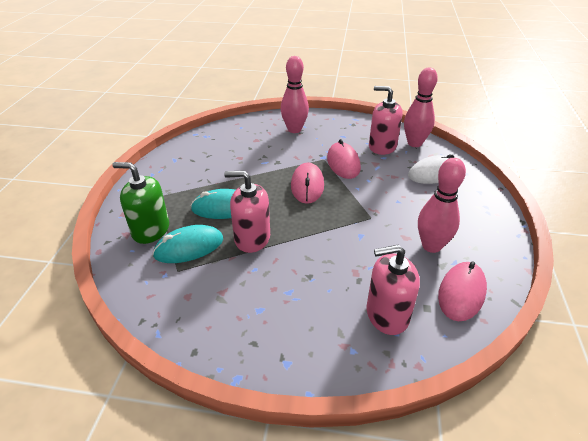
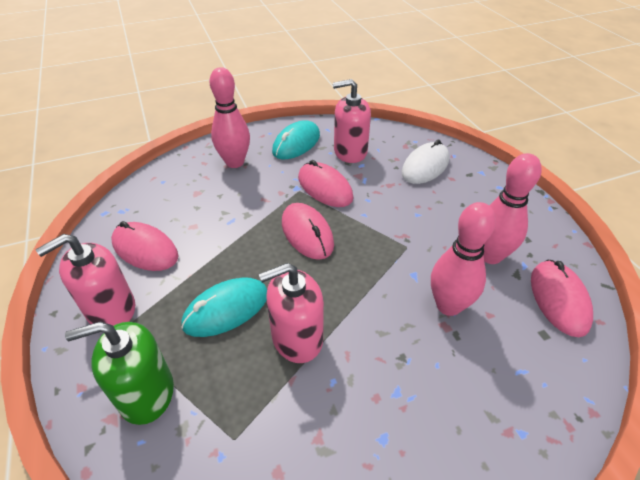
camera: 30 degrees left, 5 degrees up
turquoise mouse [152,225,223,263] -> turquoise mouse moved to [272,120,320,159]
pink soap dispenser [367,245,420,335] -> pink soap dispenser moved to [36,234,135,326]
pink bowling pin [404,67,438,147] -> pink bowling pin moved to [431,202,496,316]
none -> pink mouse [111,221,178,271]

